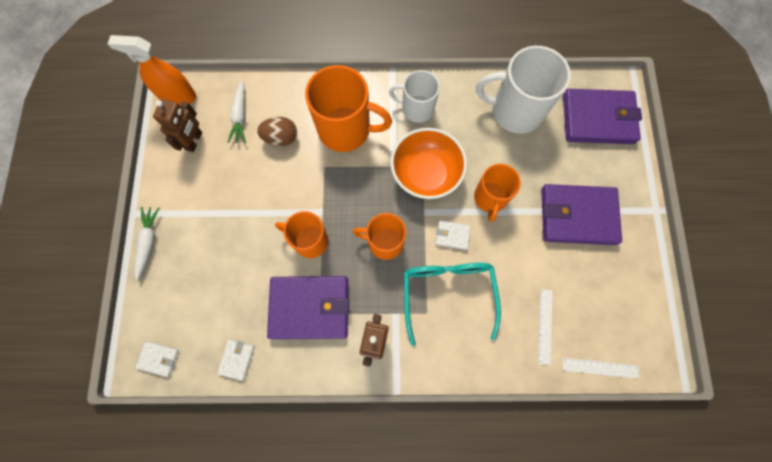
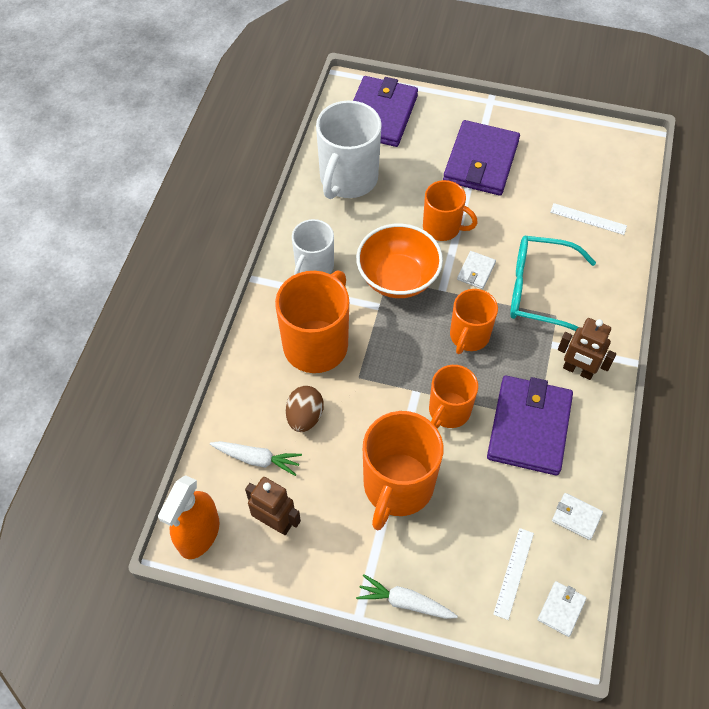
camera: 75 degrees left, 15 degrees down
white ruler [563,358,639,379] -> white ruler moved to [493,528,534,620]
none -> orange mug [363,411,443,530]

